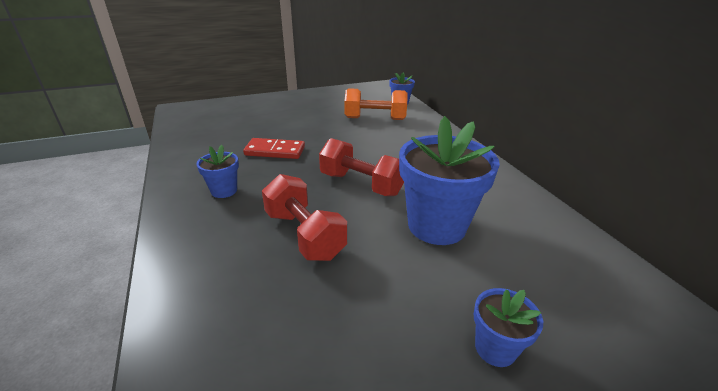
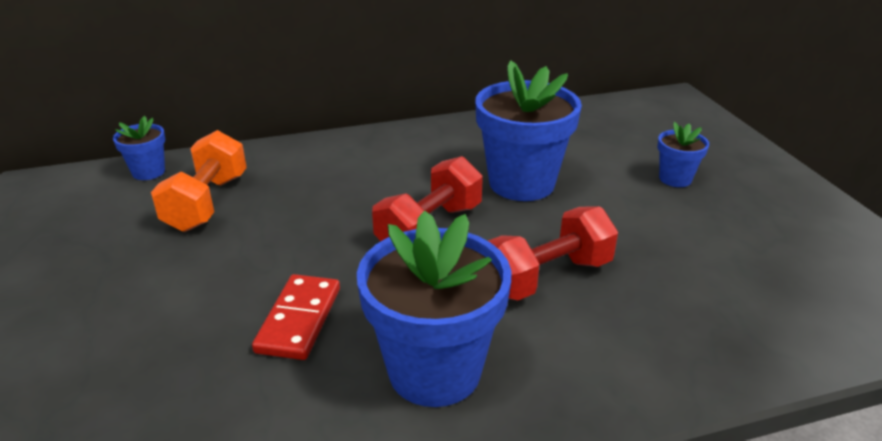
camera: 85 degrees left, 0 degrees up
blue flower pot [196,145,239,198] -> blue flower pot [357,211,511,407], size x2.05

